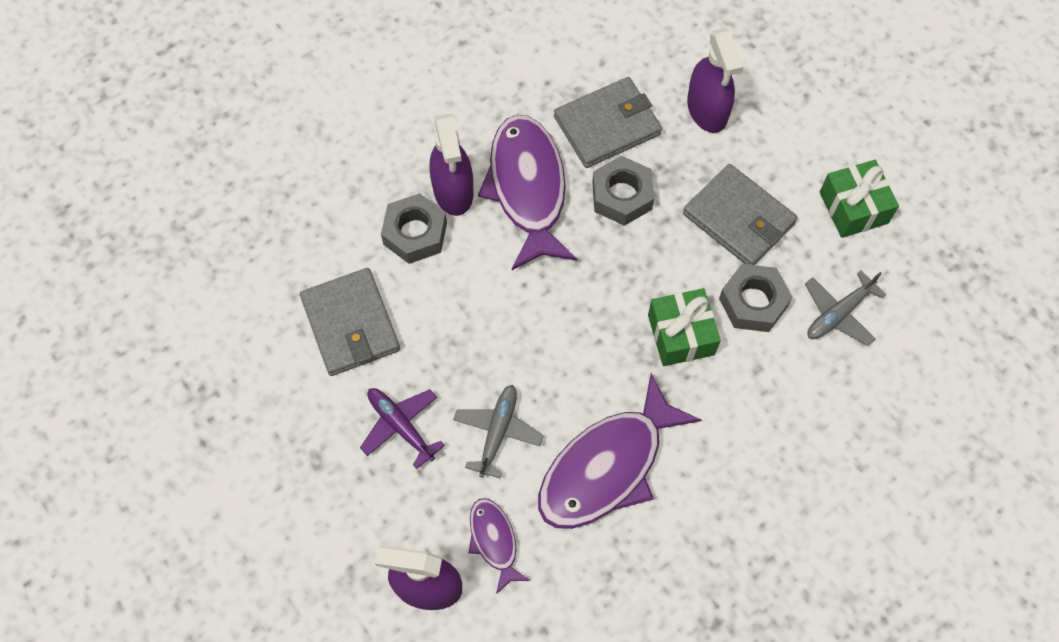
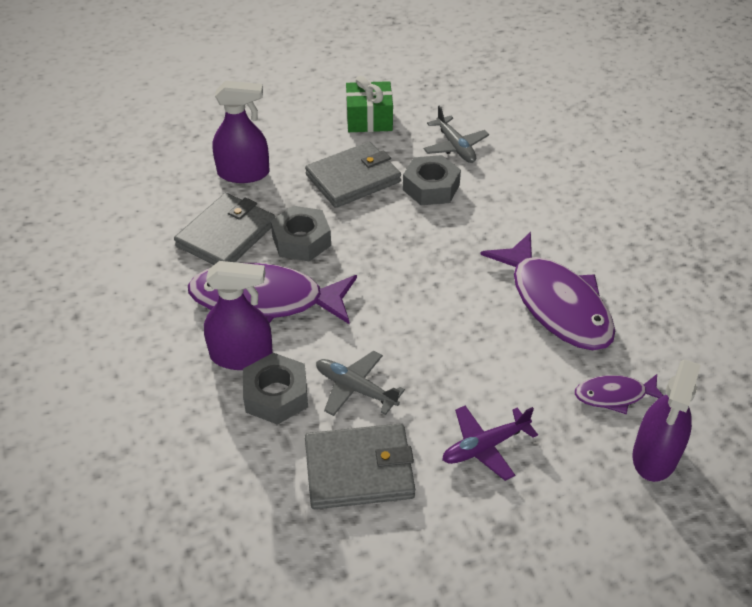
camera: 75 degrees left, 20 degrees down
grey plane [453,385,544,478] -> grey plane moved to [316,351,405,416]
grey wallet [554,77,662,168] -> grey wallet turned 45 degrees clockwise [174,193,275,265]
green gift [648,288,721,366] -> none

